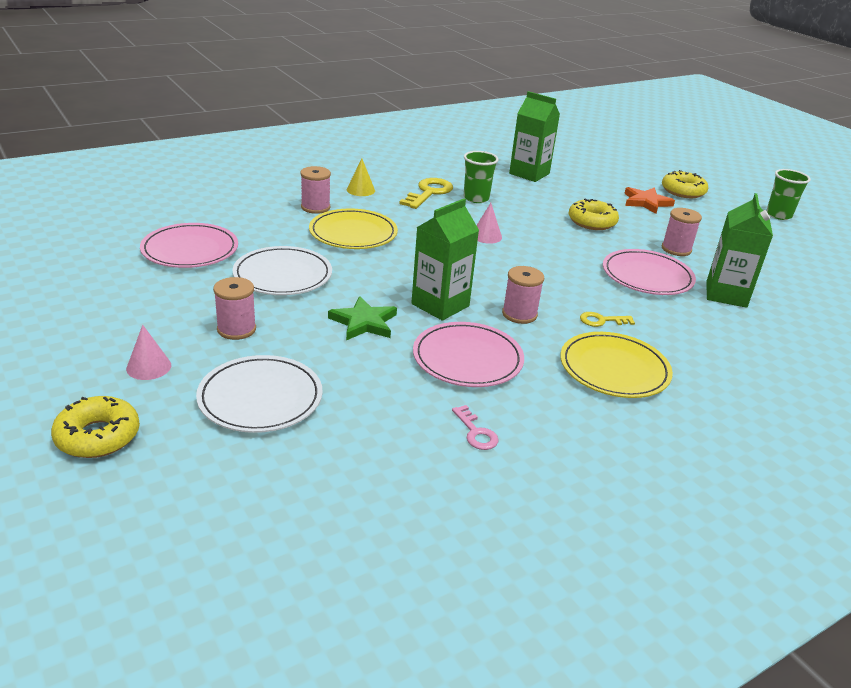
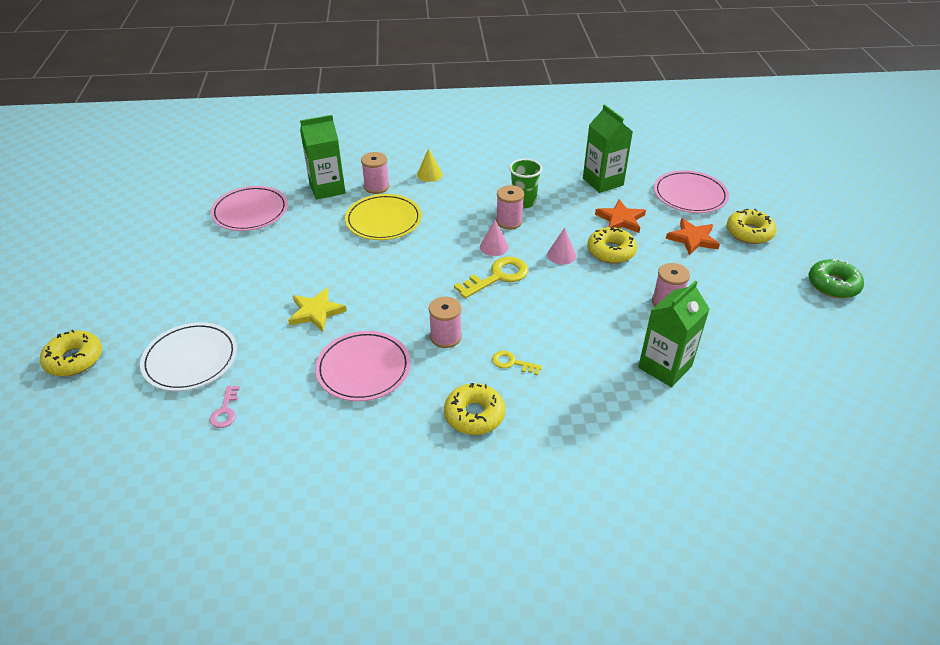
camera: 30 degrees right, 10 degrees up
pink cone [126,325,171,380] -> pink cone moved to [547,228,576,265]
pink spool [213,277,256,340] -> pink spool moved to [496,185,524,230]
white plate [233,246,332,295] -> none
green star [328,296,397,340] -> yellow star [288,288,347,332]
yellow key [399,178,453,209] -> yellow key moved to [454,257,528,299]
green carton [411,199,479,321] -> green carton moved to [300,115,345,200]
pink key [452,405,499,450] -> pink key moved to [210,386,240,428]
yellow plate [560,332,673,398] -> yellow donut [444,383,505,435]
pink plate [603,249,696,295] -> pink plate moved to [654,170,729,213]
green cup [766,169,811,220] -> green donut [809,259,864,298]
none -> orange star [595,200,646,233]

